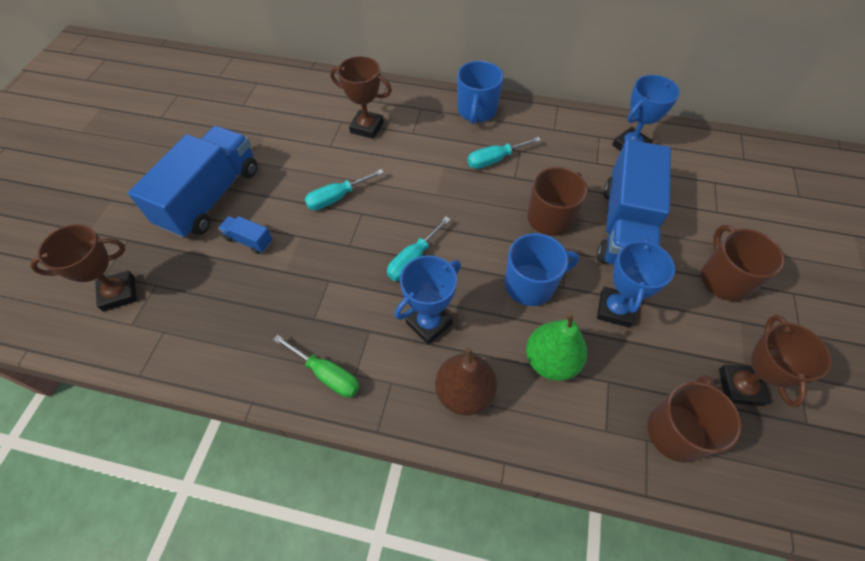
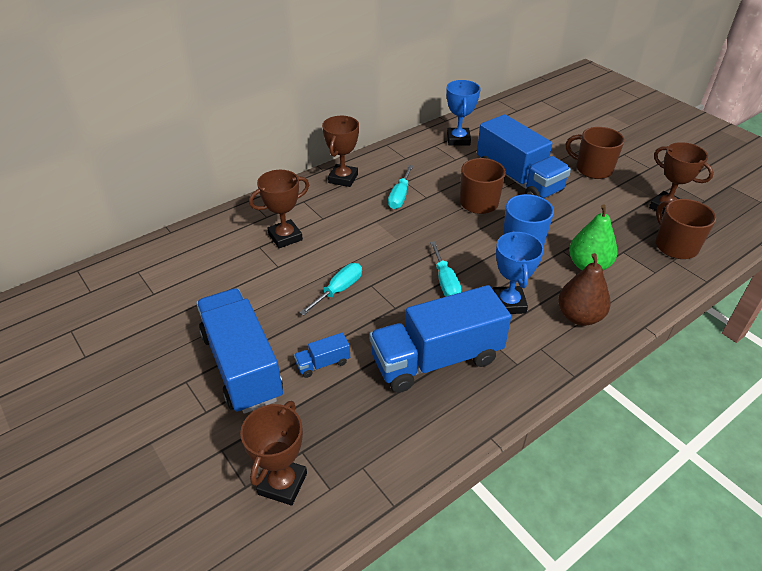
camera: 50 degrees left, 15 degrees down
green screwdriver [273,335,360,398] -> none
turquoise screwdriver [305,169,384,210] -> turquoise screwdriver turned 150 degrees counterclockwise [299,263,362,315]
blue mug [457,61,503,124] -> brown trophy [322,116,359,187]
blue trophy [597,238,675,328] -> none
none -> blue truck [370,285,511,393]

